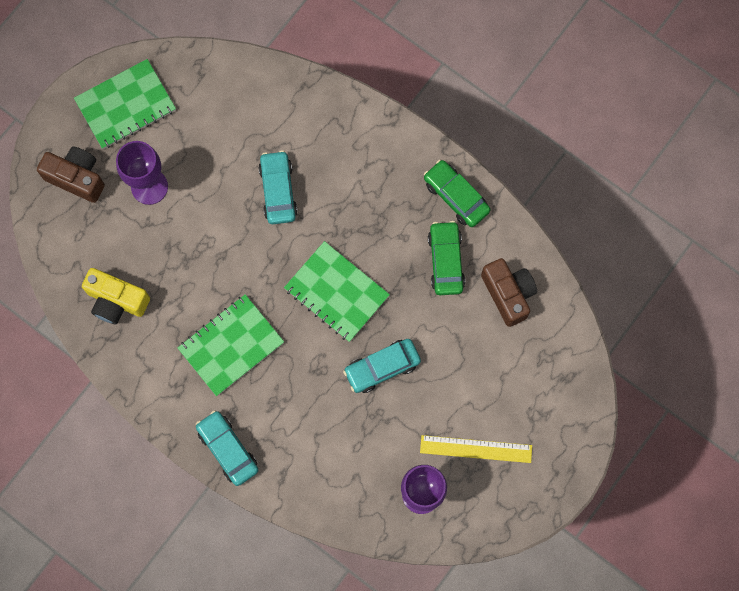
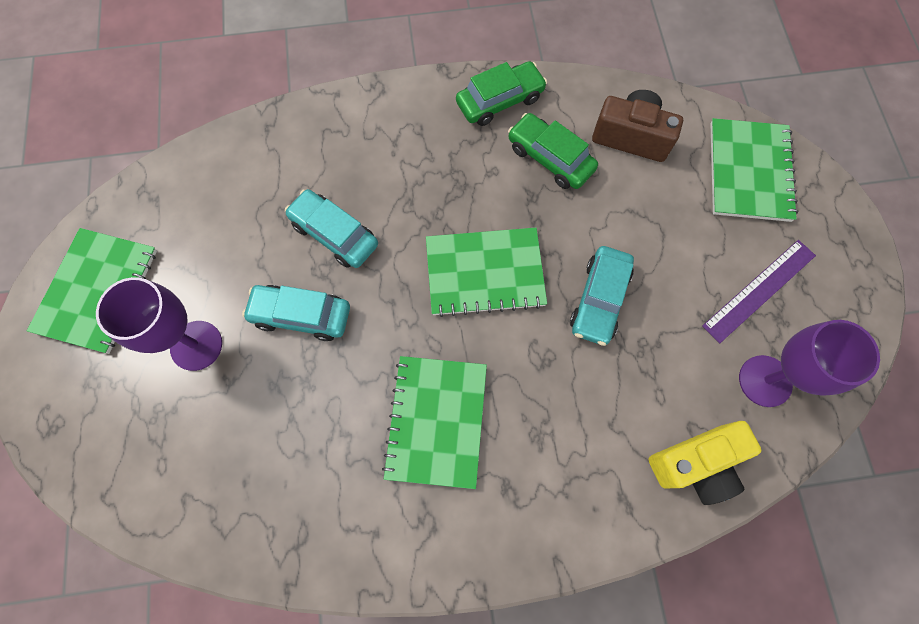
camera: 45 degrees left, 5 degrees down
brown camera [37,146,105,203] -> none
yellow camera [82,268,150,324] -> yellow camera moved to [649,421,761,505]
turquoise car [196,410,258,486] -> turquoise car moved to [242,285,350,341]
yellow ruler [420,435,532,463] -> purple ruler [702,240,816,344]
green car [424,160,490,227] -> green car turned 150 degrees clockwise [456,61,547,126]
none -> green notebook [710,118,798,222]

